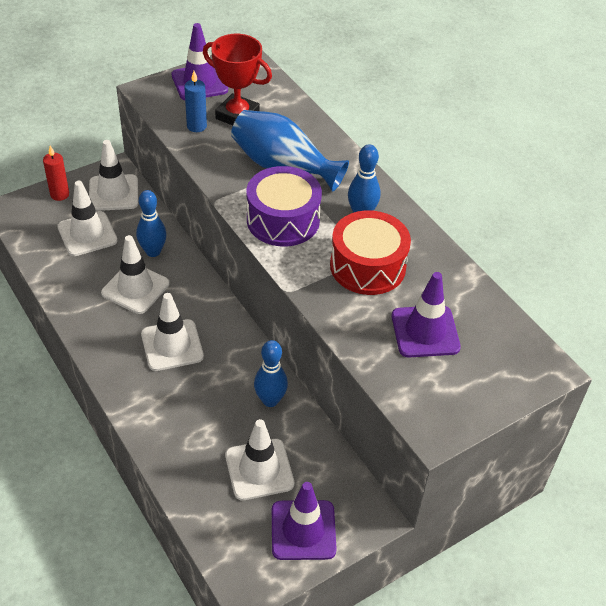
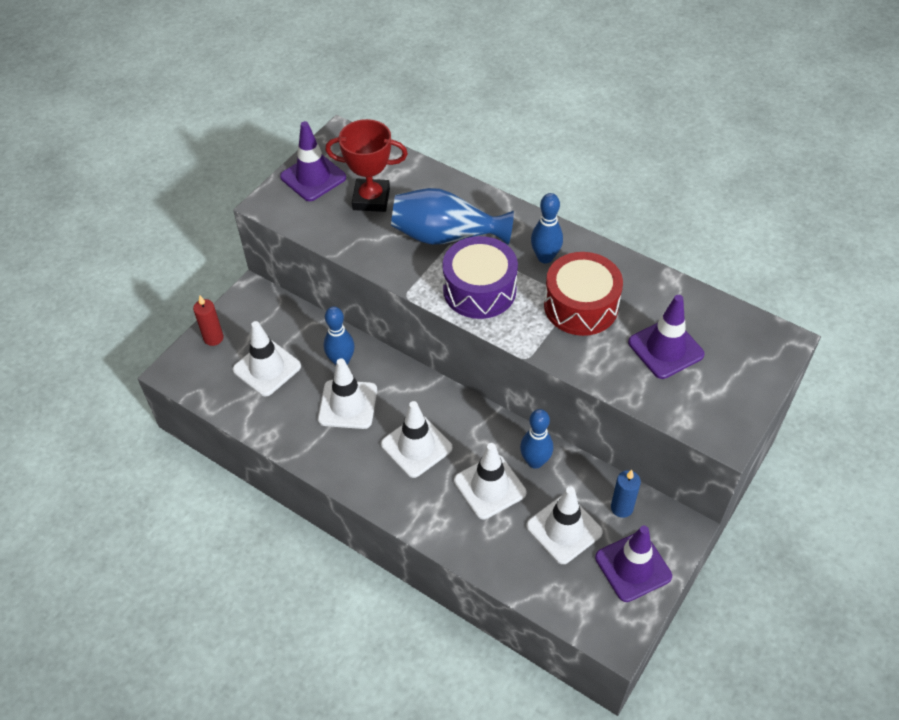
camera: 20 degrees left, 5 degrees up
white traffic cone [89,140,138,211] -> white traffic cone moved to [454,443,526,519]
blue candle [184,71,207,132] -> blue candle moved to [611,470,641,518]

